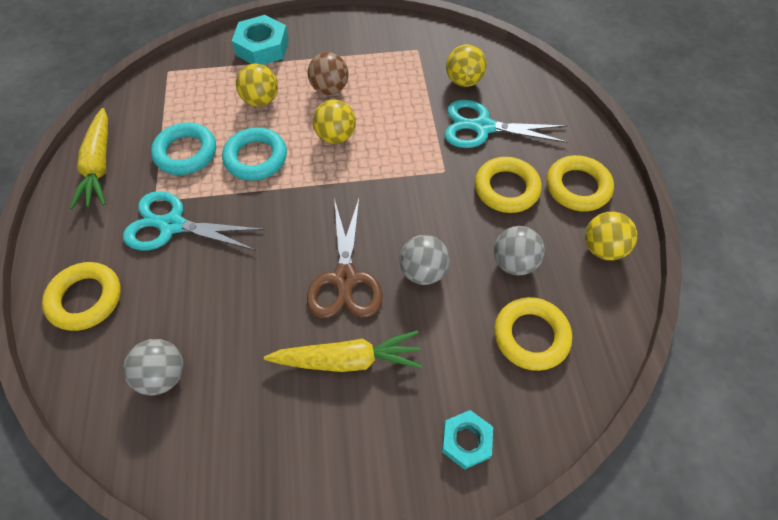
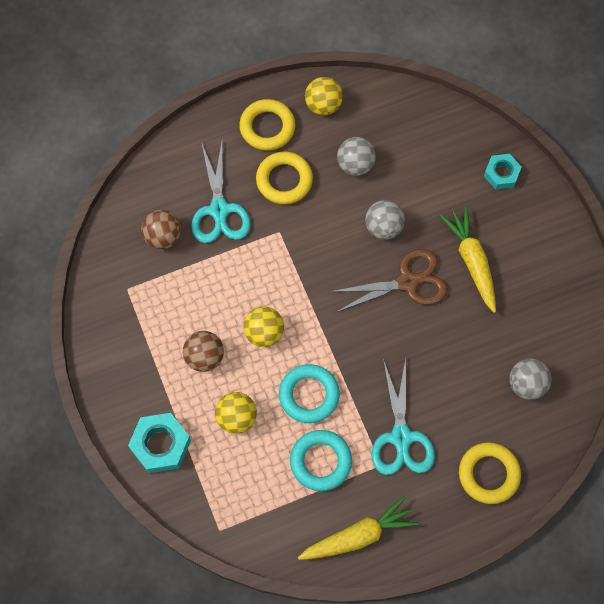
camera: 105 degrees left, 10 degrees up
yellow ball [446,44,487,87] -> brown ball [141,210,181,249]
yellow ring [494,297,572,371] -> none

